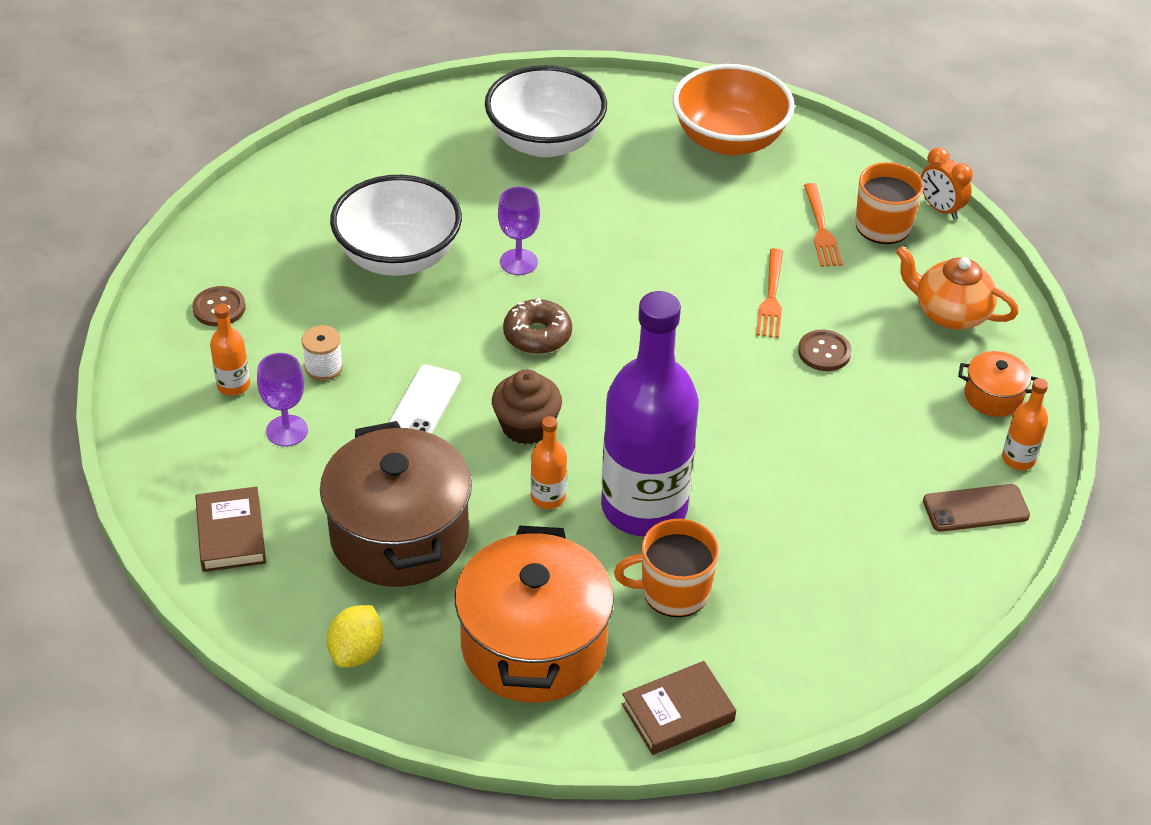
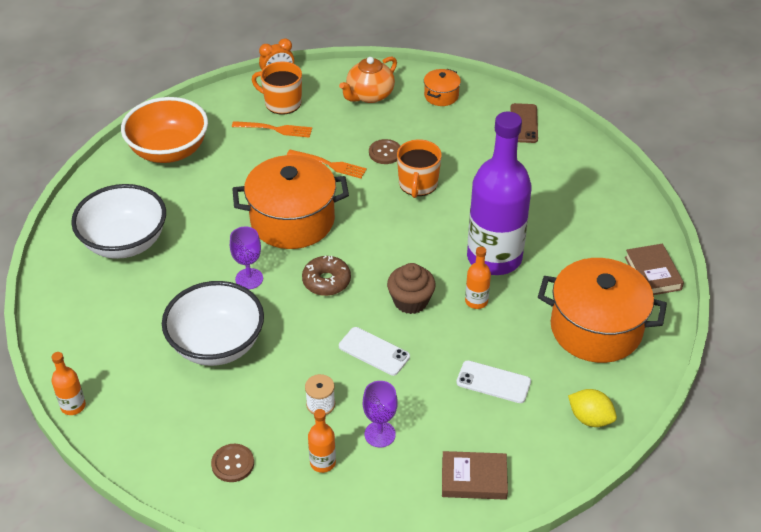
camera: 75 degrees left, 0 degrees up
brown pot [320,421,472,587] -> white phone [456,360,531,403]
orange mug [614,519,719,617] -> orange mug moved to [397,139,442,198]
orange bottle [1002,378,1048,470] -> orange bottle moved to [52,352,86,415]
none -> orange pot [232,155,349,249]

